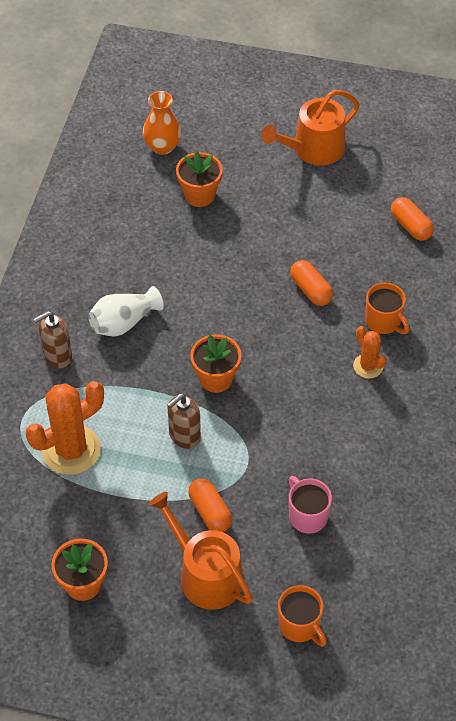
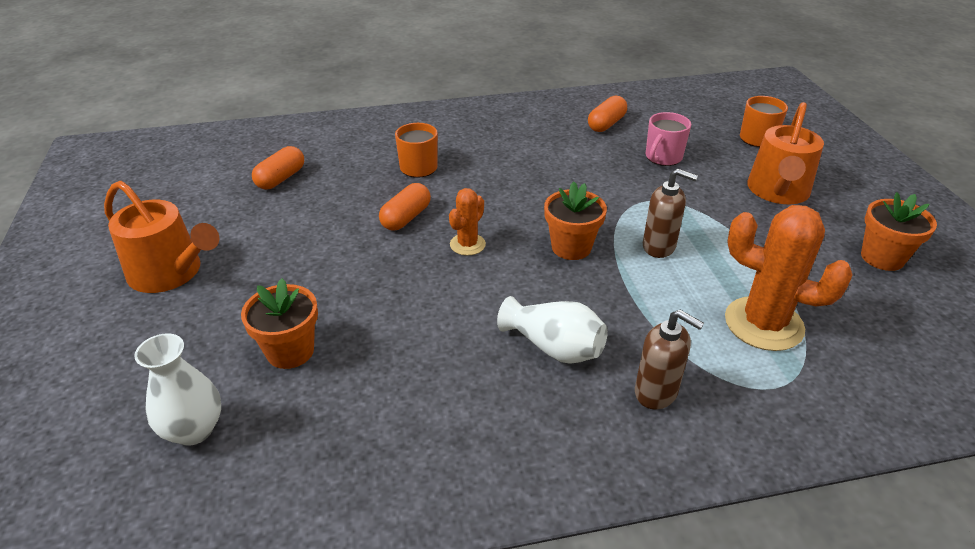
camera: 115 degrees left, 15 degrees down
orange vase [143,91,181,155] -> white vase [134,333,221,446]
orange capsule [188,478,232,532] -> orange capsule moved to [588,95,627,132]
orange cactus [353,326,386,379] -> orange cactus moved to [449,188,486,256]

